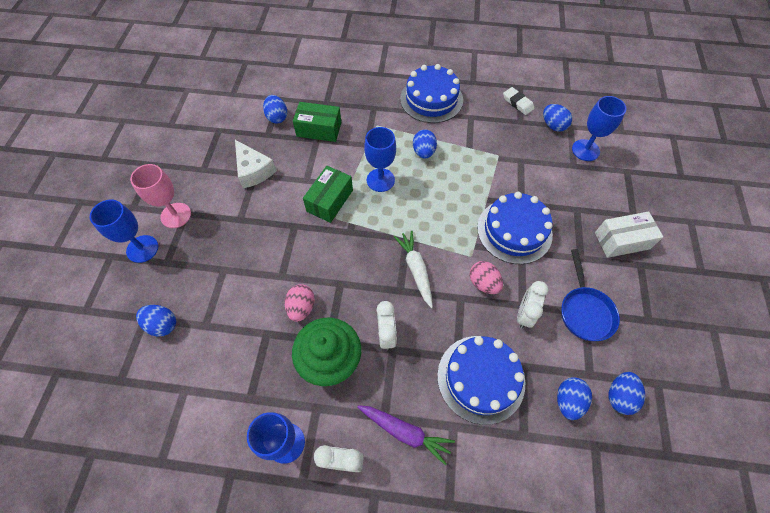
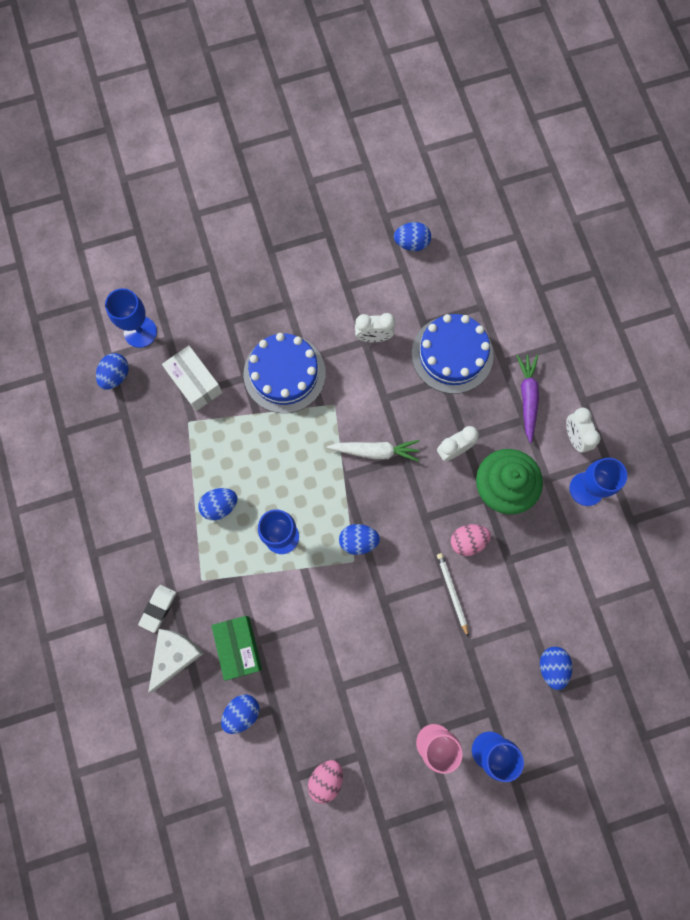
camera: 115 degrees left, 15 degrees up
white cheese [235,140,277,188] -> white cheese moved to [148,629,204,693]
green box [303,166,353,223] -> none
white carrot [394,231,433,308] -> white carrot turned 135 degrees counterclockwise [327,440,420,462]
blue cake [400,64,463,123] -> none
pink egg [470,261,503,294] -> pink egg moved to [308,760,343,804]
white eraser [503,87,535,115] -> white eraser moved to [138,585,176,633]
blue egg [557,377,592,420] -> blue egg moved to [339,524,380,555]
blue pan [561,249,620,341] -> none
white box [595,211,663,258] -> white box moved to [162,345,223,411]
none -> white pencil [437,553,468,636]

